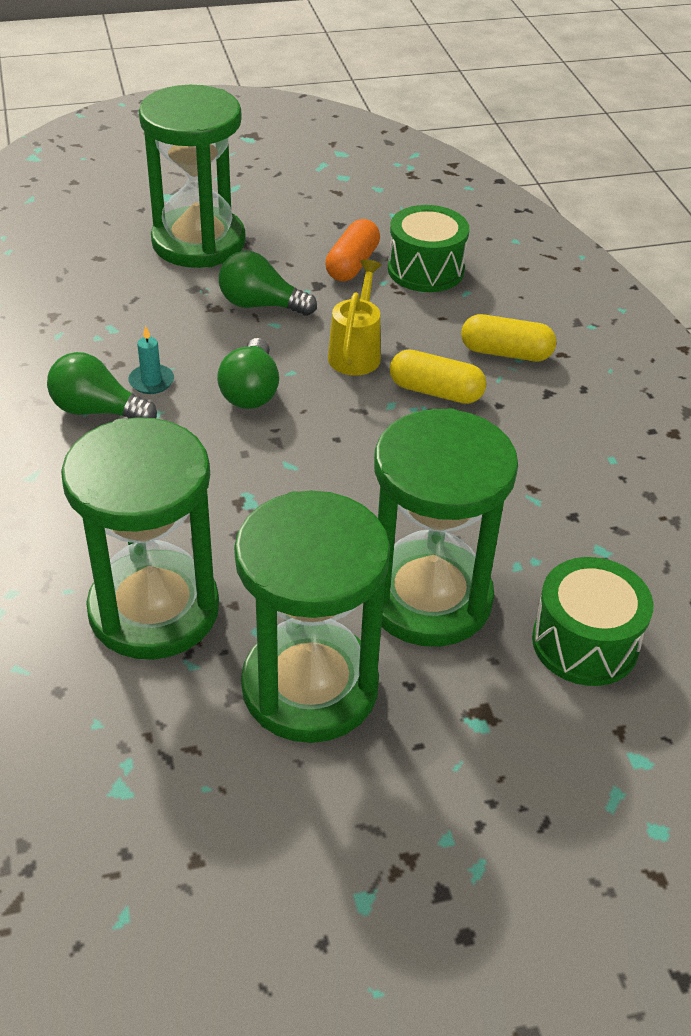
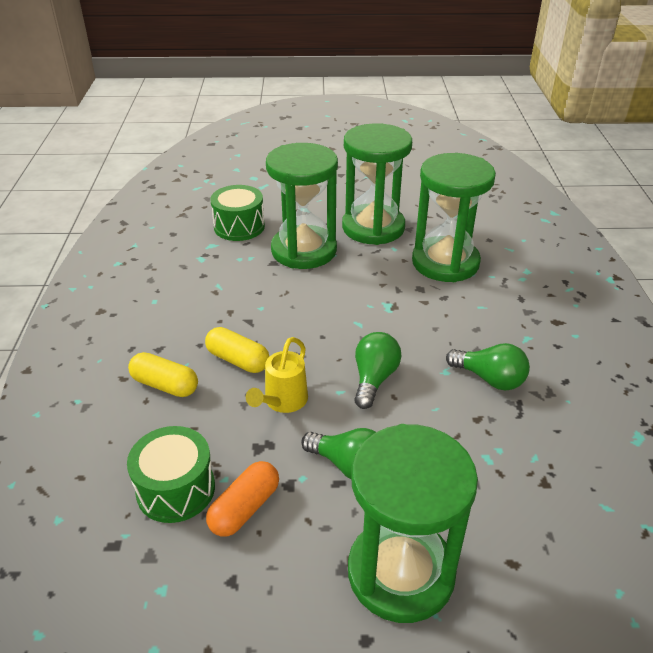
camera: 165 degrees left, 5 degrees down
turquoise candle [128,326,174,394] -> none

